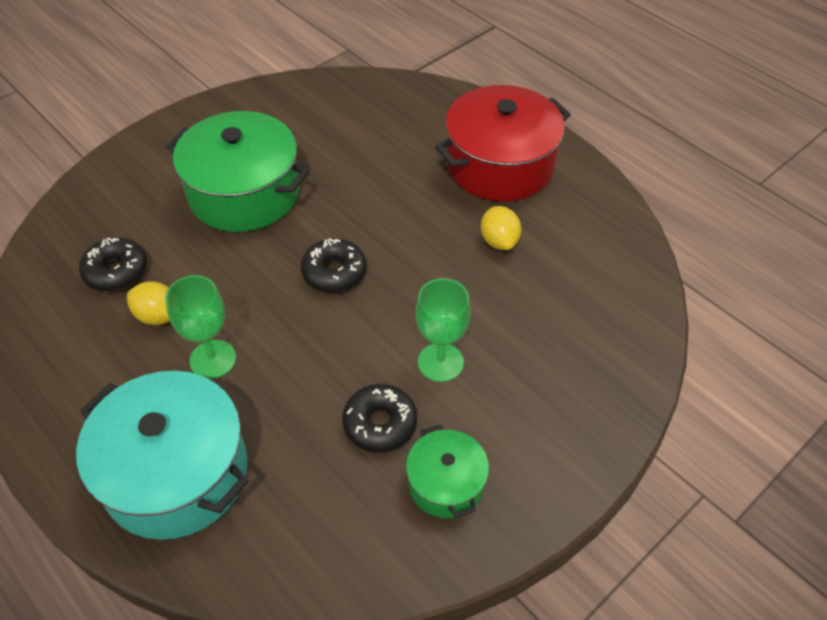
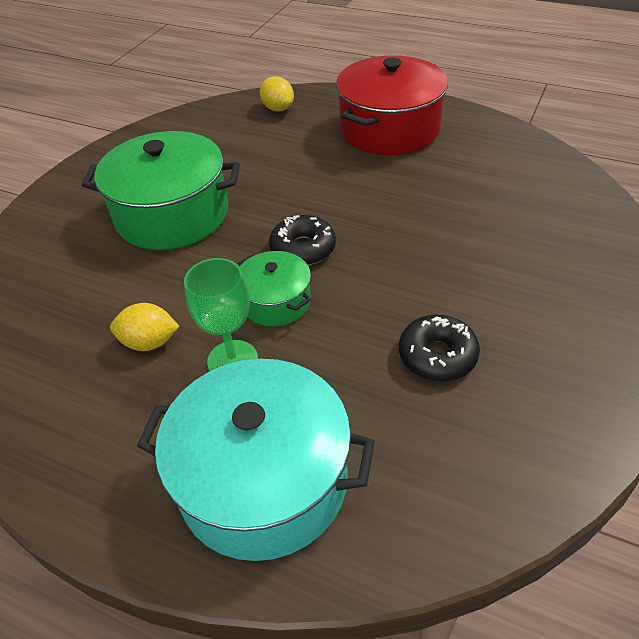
camera: 20 degrees left, 5 degrees down
black donut [79,237,147,291] -> none
green pot [406,425,489,518] -> green pot moved to [238,251,311,327]
green goblet [415,278,471,382] -> none
yellow lemon [481,206,521,250] -> yellow lemon moved to [259,76,294,111]

